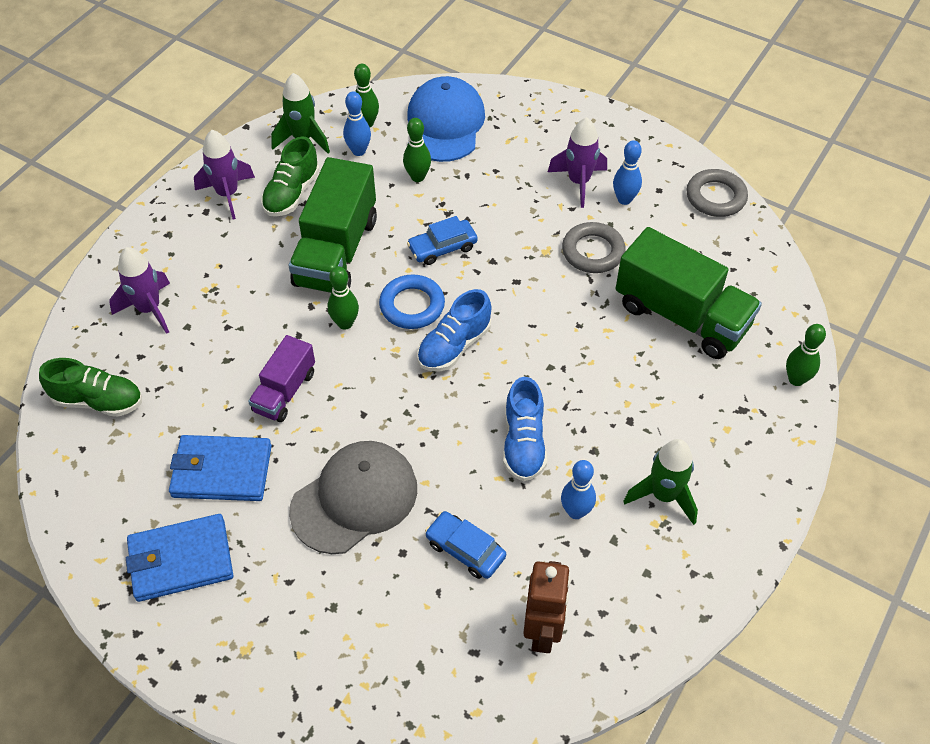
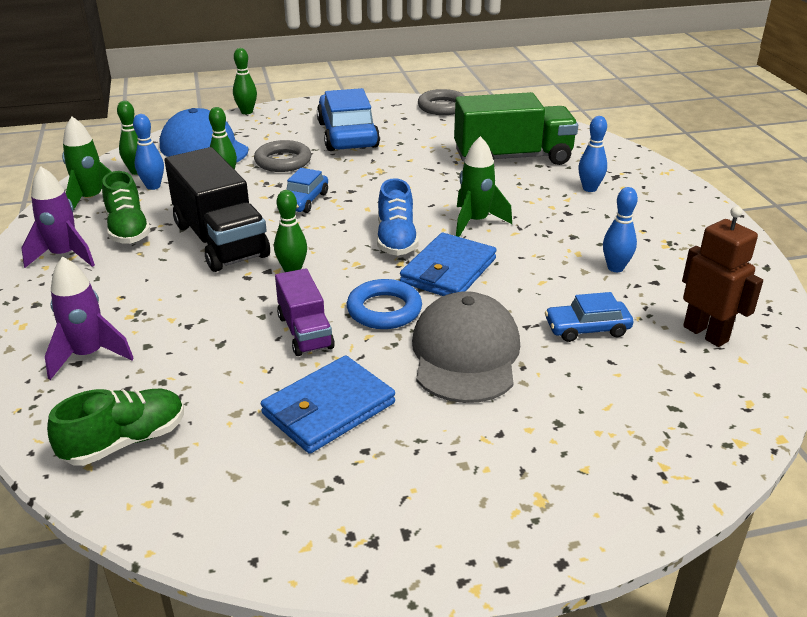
camera: 45 degrees left, 20 degrees down
blue wallet [126,514,233,602] -> blue wallet moved to [400,233,497,296]
green truck [288,157,377,293] -> black truck [165,147,270,272]
blue ring [379,275,445,329] -> blue ring moved to [347,279,422,329]
blue shoe [503,377,547,481] -> none
purple rocket [548,117,607,208] -> blue car [317,88,380,151]
grey ring [562,222,626,273] -> grey ring moved to [254,140,311,172]
blue bowling pin [613,140,642,205] -> blue bowling pin moved to [578,116,607,192]
green rocket [623,439,698,525] -> green rocket moved to [456,136,512,237]
green bowling pin [786,324,826,386] -> green bowling pin moved to [233,48,257,114]

